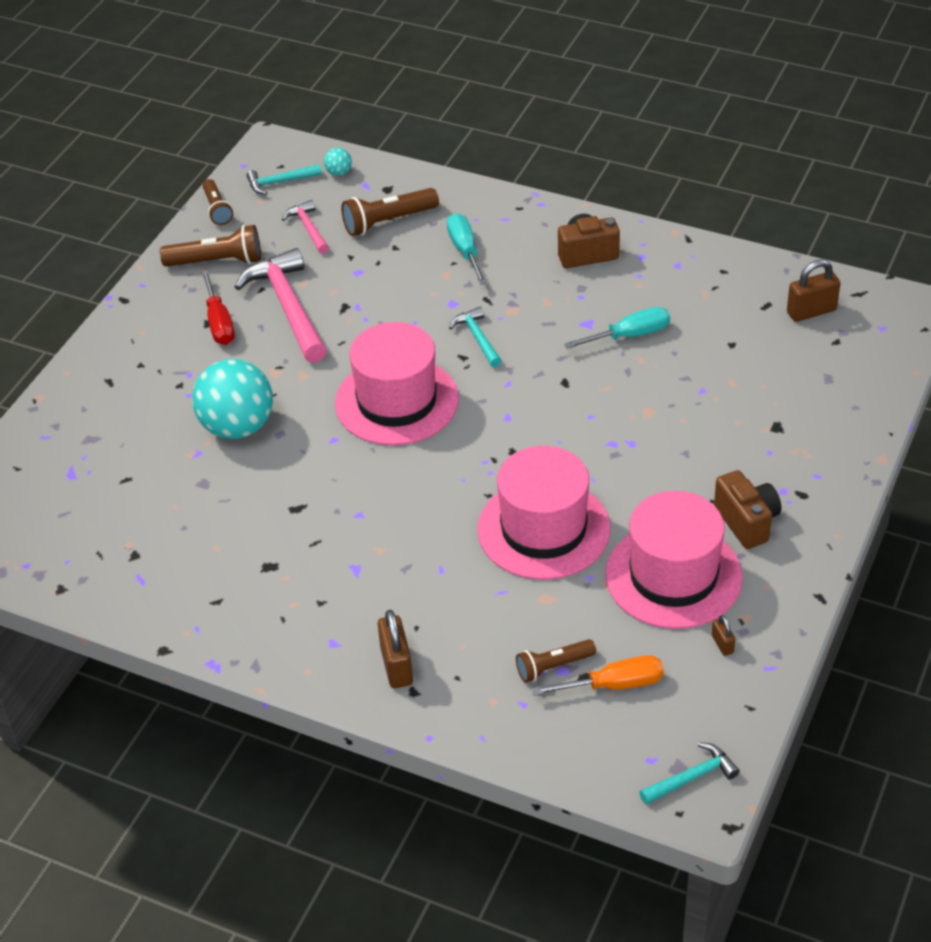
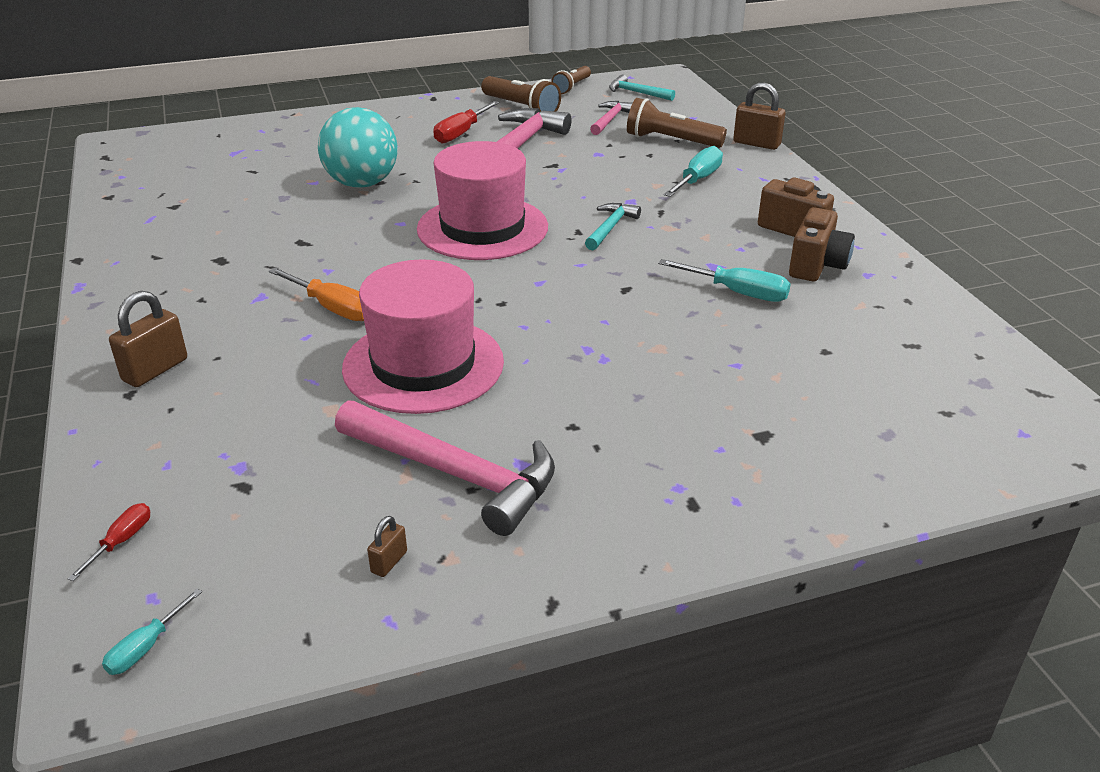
camera: 45 degrees right, 10 degrees down
turquoise ball [324,148,352,176] -> none
brown flashlight [516,639,596,683] -> none
orange screwdriver [532,655,664,696] -> orange screwdriver moved to [269,268,364,321]
pink hat [605,491,743,629] -> pink hammer [335,400,555,536]
turquoise hammer [639,742,740,805] -> turquoise screwdriver [102,589,202,675]
brown camera [714,470,781,549] -> brown camera moved to [789,207,855,281]
brown padlock [787,259,840,322] -> brown padlock moved to [733,82,786,150]
none -> red screwdriver [67,503,150,581]

